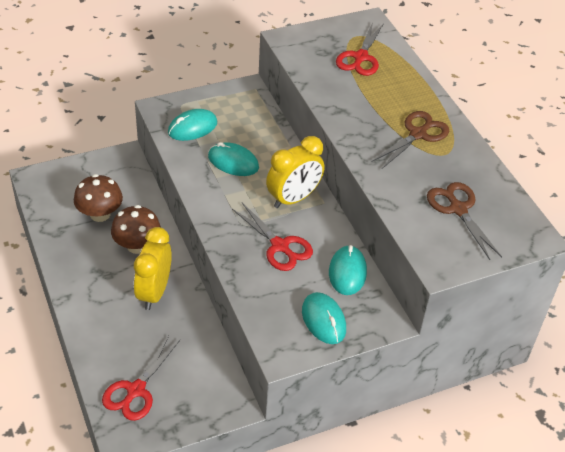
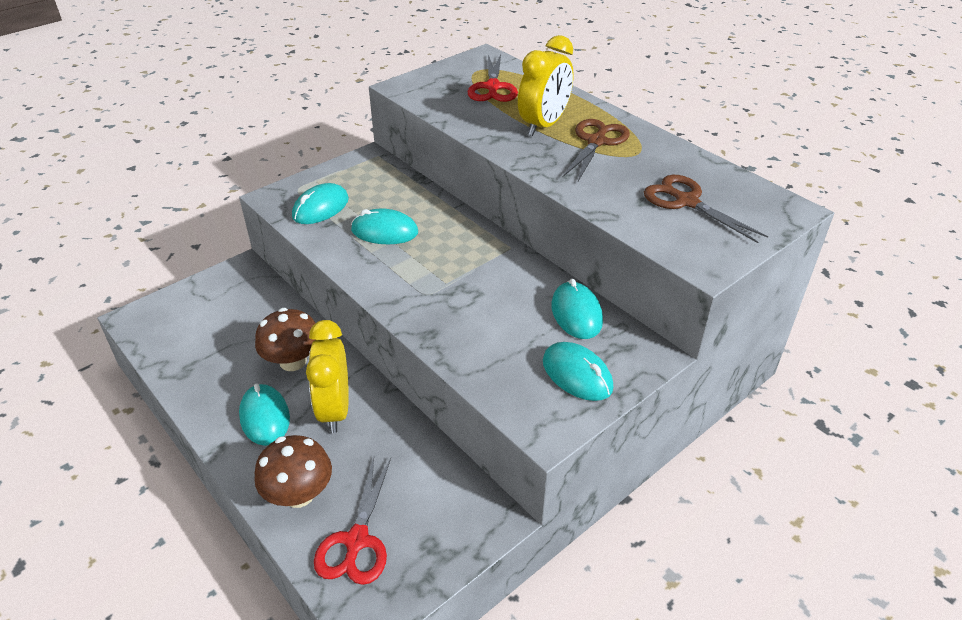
camera: 15 degrees left, 5 degrees down
brown mushroom [74,174,123,222] -> brown mushroom moved to [254,435,332,508]
red scissors [232,203,313,271] -> none
yellow clock [266,136,325,208] -> yellow clock moved to [518,35,574,136]
none -> turquoise mouse [239,383,290,446]

